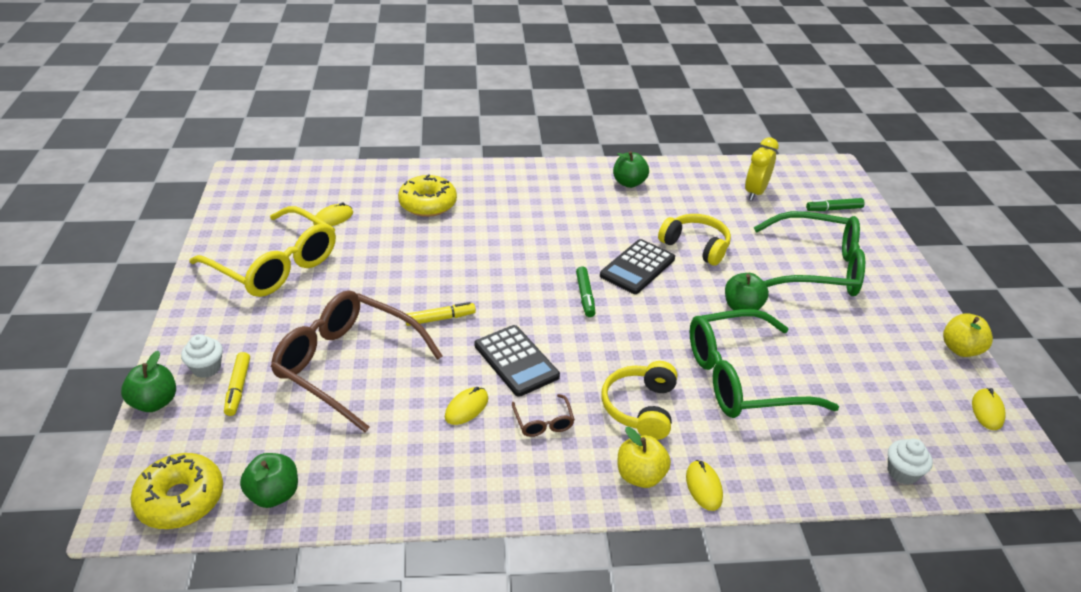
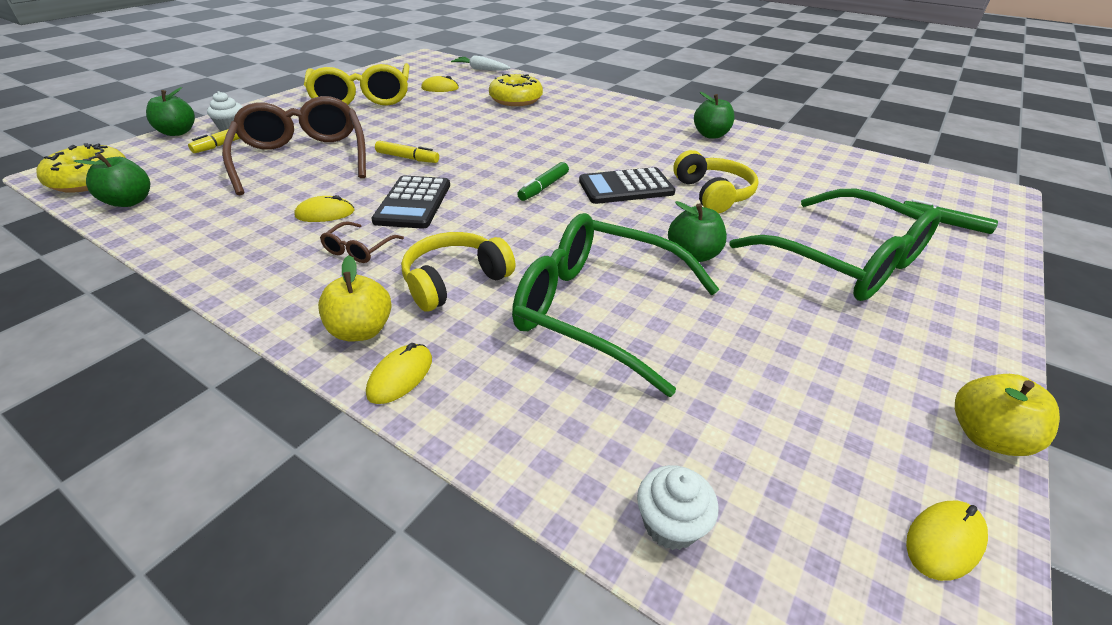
camera: 40 degrees right, 0 degrees up
yellow clock [745,137,779,201] -> none
none -> white carrot [451,55,511,71]

